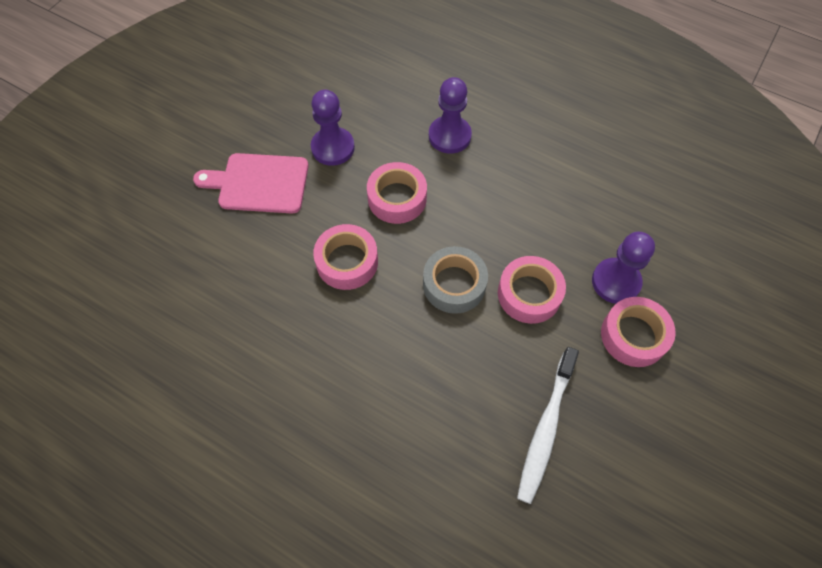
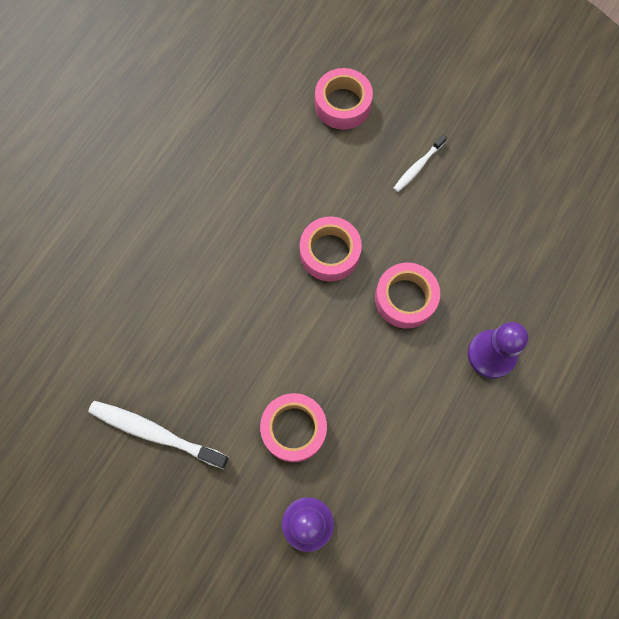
camera: 90 degrees right, 10 degrees up
pink cutting board [193,153,309,214] -> white toothbrush [393,134,447,192]
purple pawn [311,89,355,166] -> none
grey tape [423,246,488,314] -> none
pink tape [601,297,676,367] -> pink tape moved to [315,68,373,130]

